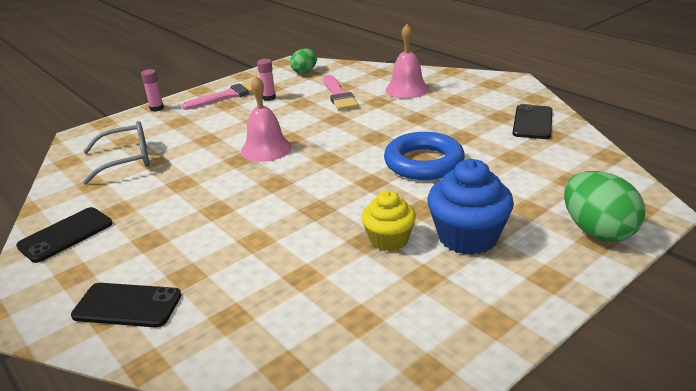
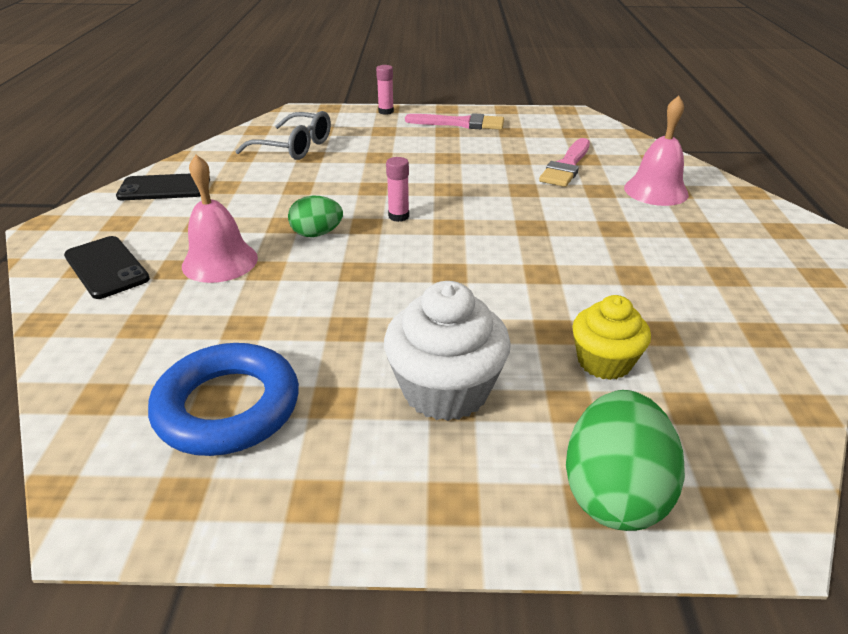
camera: 40 degrees right, 5 degrees up
pink bell [241,76,292,162] -> pink bell moved to [182,155,258,283]
pink glue stick [257,59,276,101] -> pink glue stick moved to [386,157,409,222]
green egg [290,49,317,74] -> green egg moved to [288,196,343,237]
yellow cupcake [361,190,416,251] -> yellow cupcake moved to [572,295,651,380]
blue ring [384,132,465,180] -> blue ring moved to [148,343,299,456]
blue cupcake [427,159,514,255] -> white cupcake [384,281,511,421]
black phone [512,104,553,139] -> none

